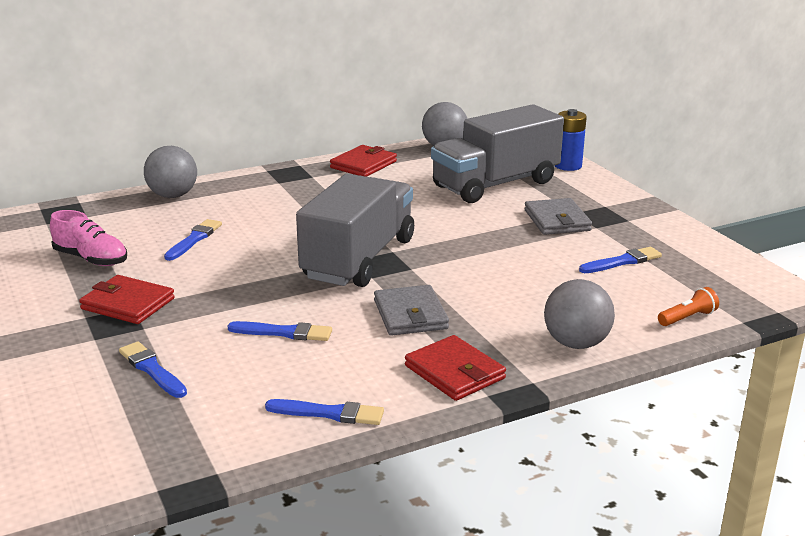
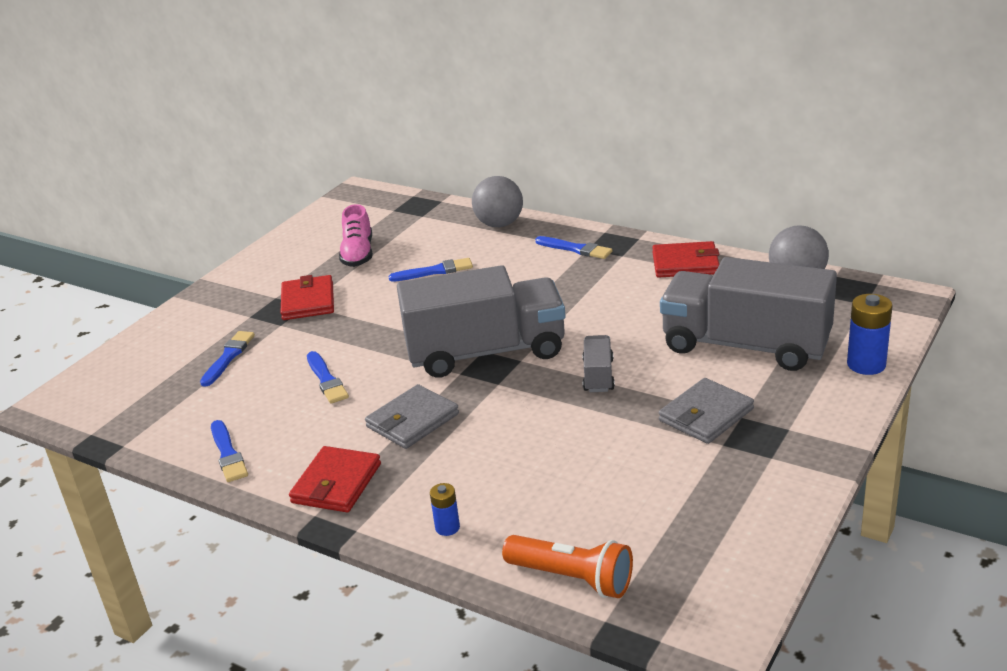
camera: 60 degrees right, 5 degrees up
grey ball [544,279,615,349] -> blue battery [430,483,460,536]
blue brush [579,247,662,273] -> blue brush moved to [535,236,612,259]
orange flashlight [658,287,719,326] -> orange flashlight [502,535,633,598], size x1.65
none -> grey truck [582,335,615,392]

